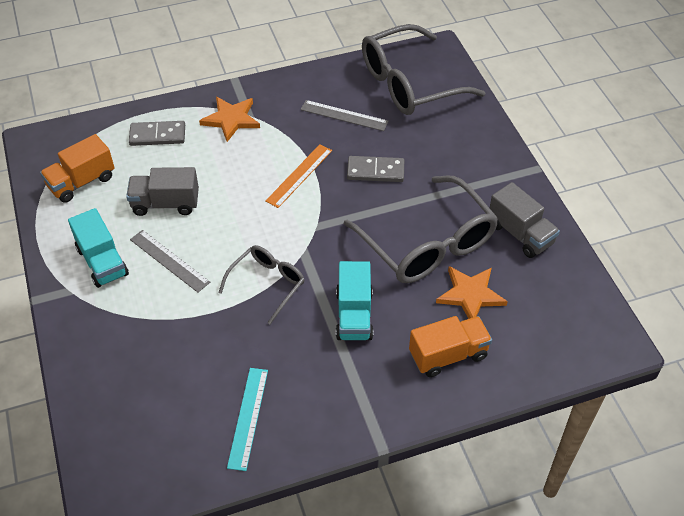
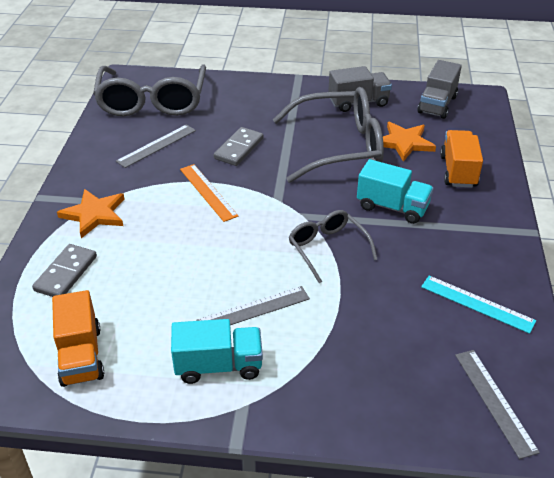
camera: 65 degrees left, 10 degrees down
grey truck [126,167,199,216] -> grey truck moved to [417,60,462,119]
none -> grey ruler [455,350,540,459]

